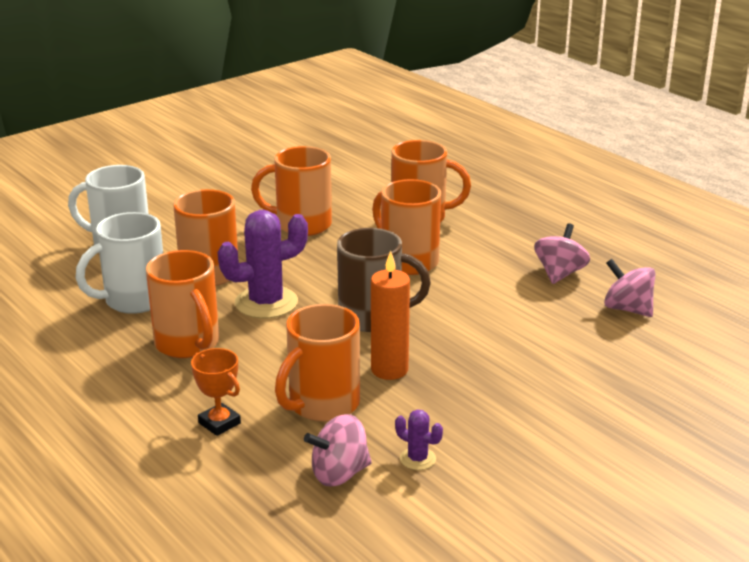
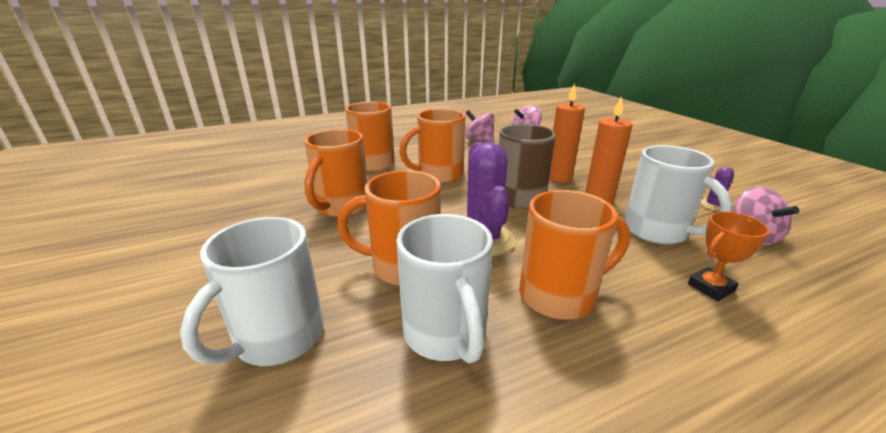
camera: 75 degrees left, 0 degrees up
orange mug [275,304,360,422] -> white mug [624,145,732,244]
none -> orange candle [549,83,585,182]

